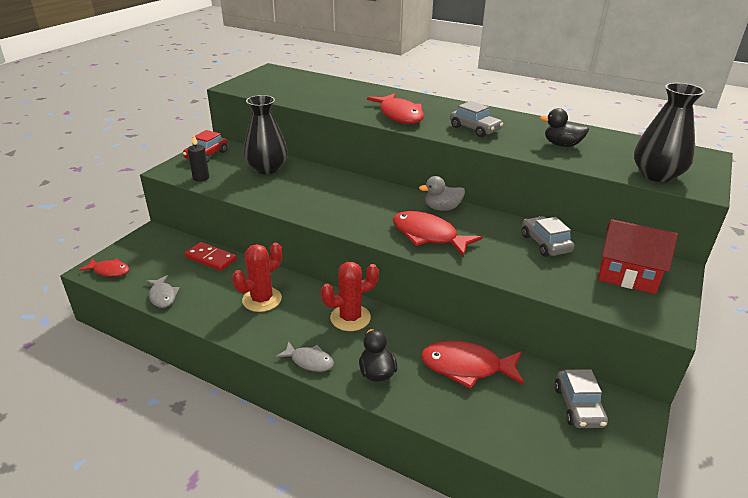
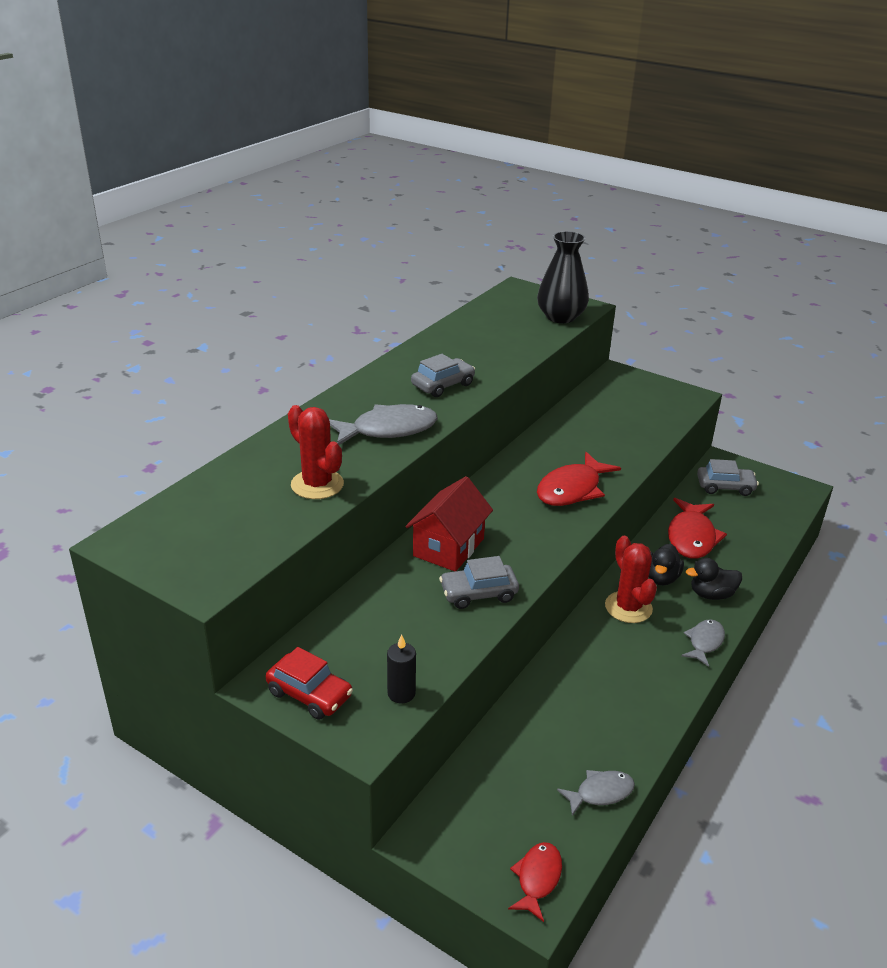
camera: 85 degrees left, 0 degrees up
red domino [185,242,237,271] -> none
red cactus [232,243,282,312] -> red cactus moved to [288,405,344,499]
black vase [243,95,288,174] -> none
red fish [367,93,424,124] -> grey fish [329,404,438,445]
grey duck [419,176,465,211] -> none
grey car [522,216,574,257] -> grey car moved to [439,556,519,609]
black duck [540,108,589,147] -> black duck moved to [649,544,684,585]
red house [598,219,678,294] -> red house moved to [406,476,493,571]

